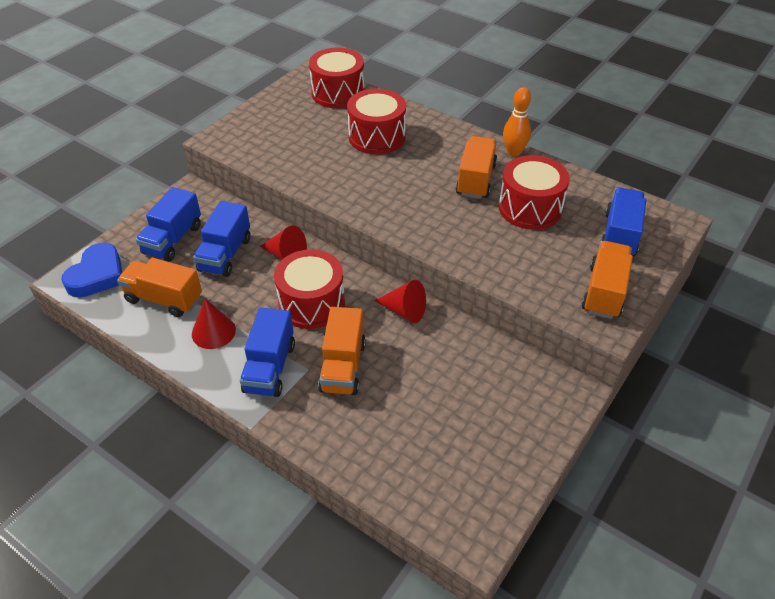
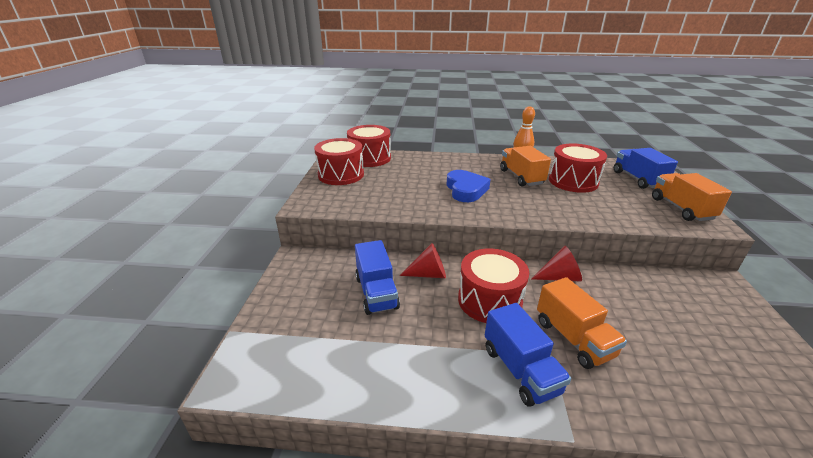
camera: 30 degrees left, 15 degrees down
blue heart [61,243,122,297] -> blue heart moved to [447,170,491,202]
orange truck [117,258,202,317] -> none
blue truck [136,187,201,262] -> none
red cone [192,299,236,349] -> none
red drum [347,88,406,155] -> red drum moved to [314,138,364,185]

